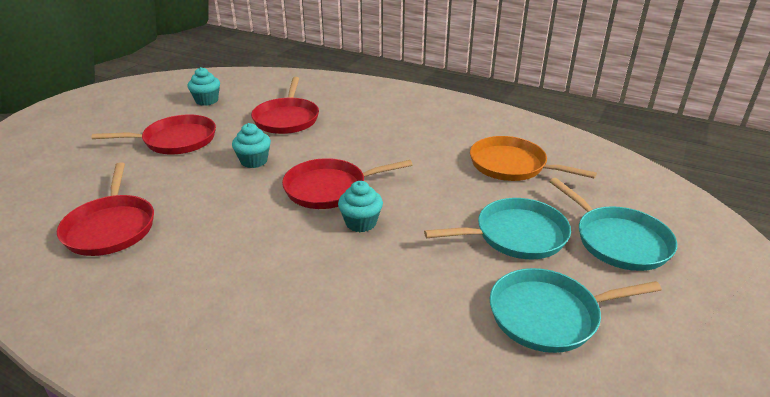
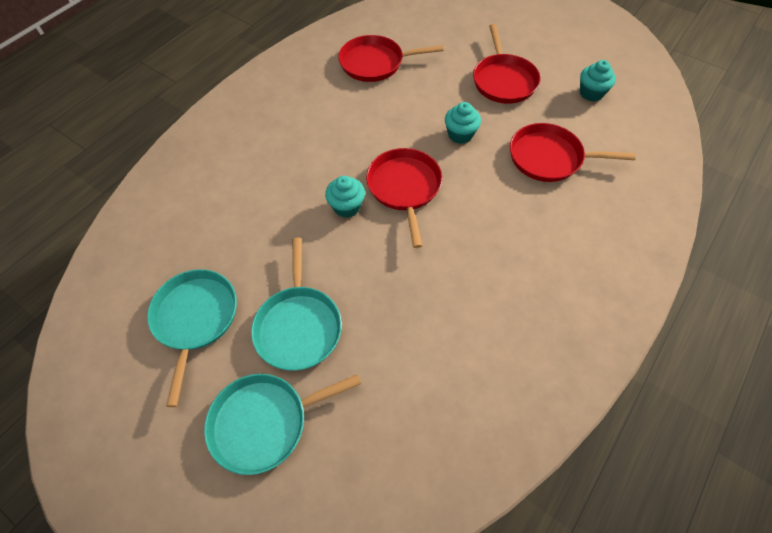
camera: 100 degrees right, 25 degrees up
orange pan [470,136,597,181] -> none

